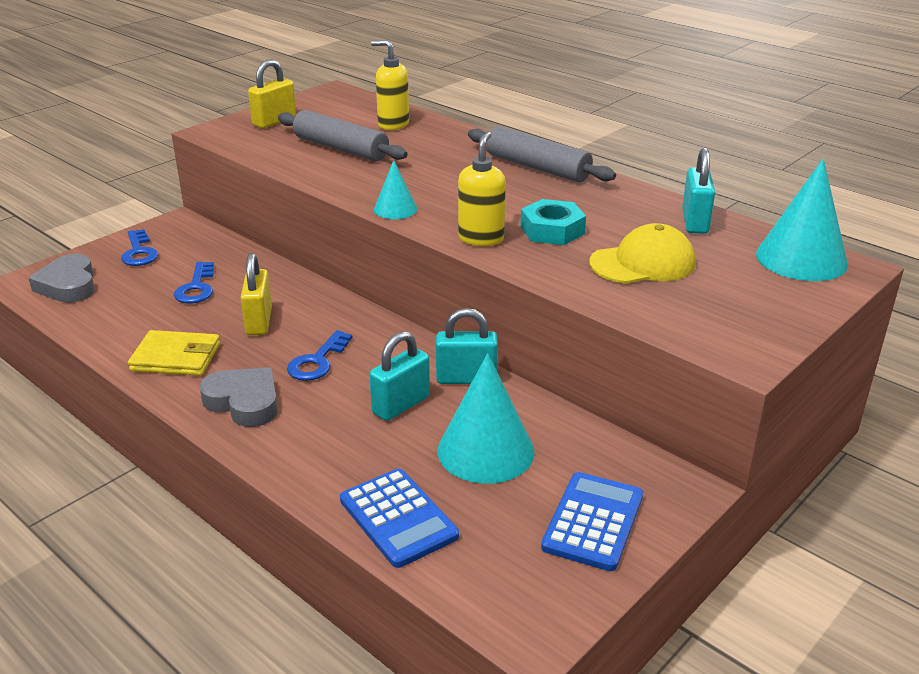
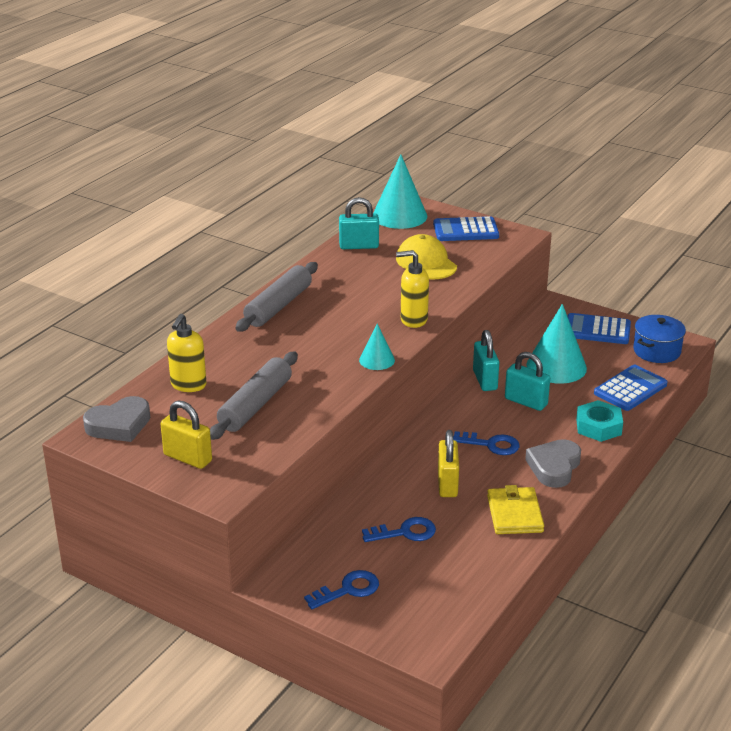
camera: 100 degrees left, 0 degrees up
grey heart [29,254,95,303] -> grey heart moved to [83,396,150,442]
yellow padlock [240,253,272,335] -> yellow padlock turned 75 degrees counterclockwise [438,430,459,497]
turquoise nut [520,199,586,245] -> turquoise nut moved to [576,400,623,442]
none -> blue calculator [433,216,499,241]
none -> blue pot [633,315,686,363]

